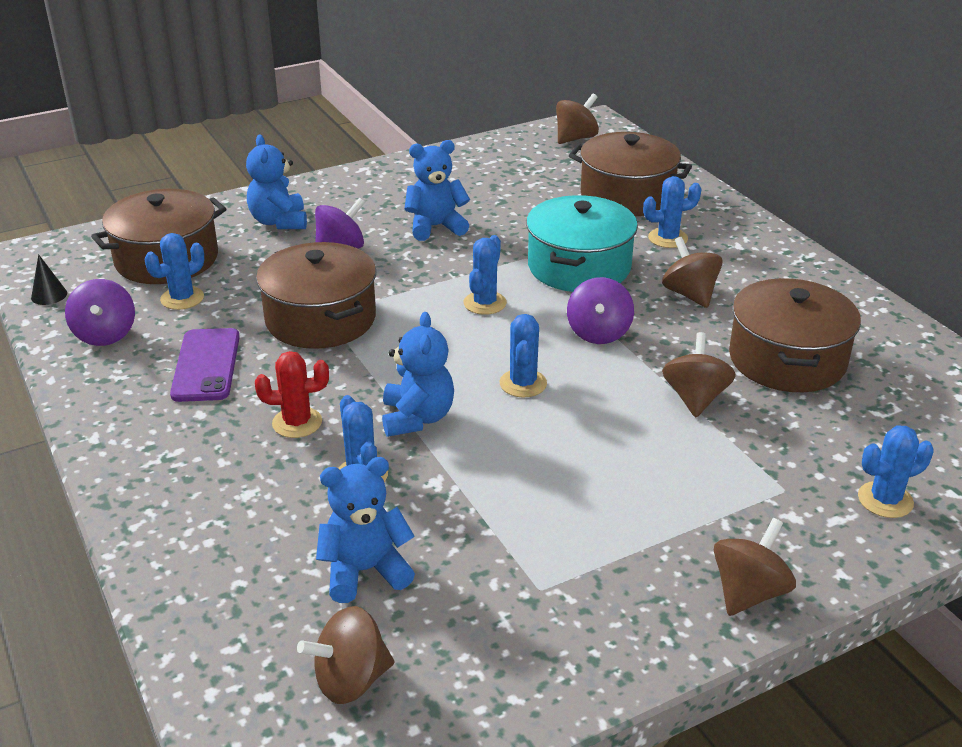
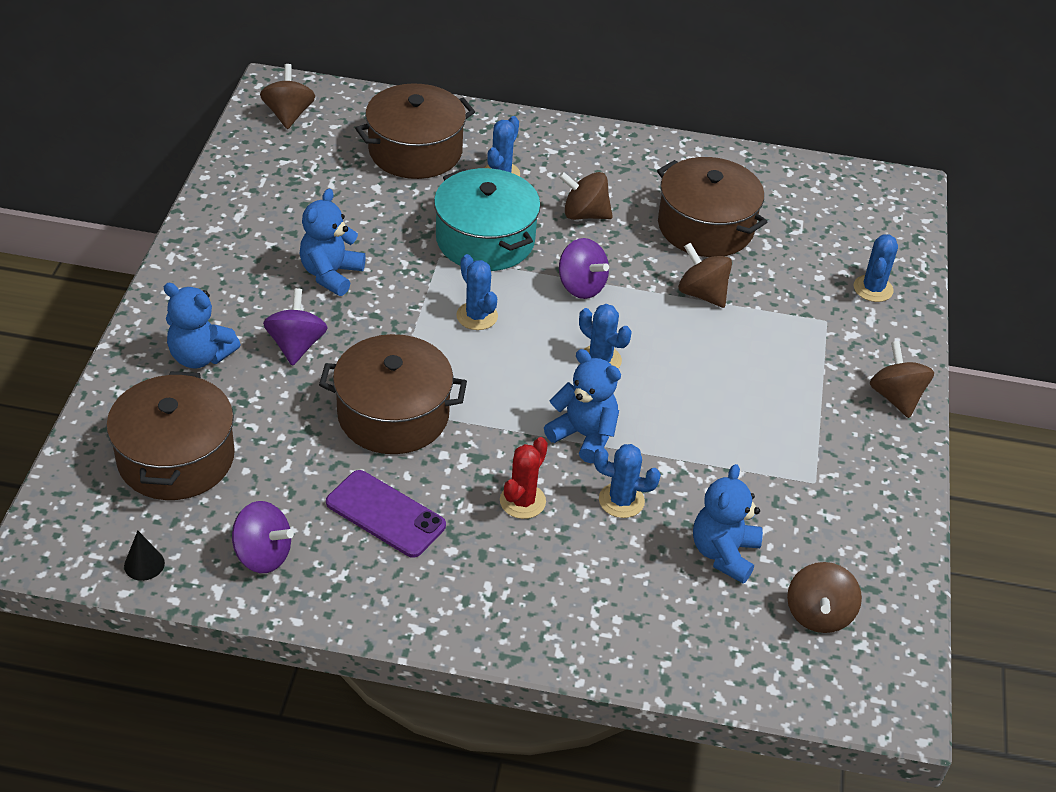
camera: 55 degrees left, 10 degrees up
blue cactus [145,233,204,310] -> none

